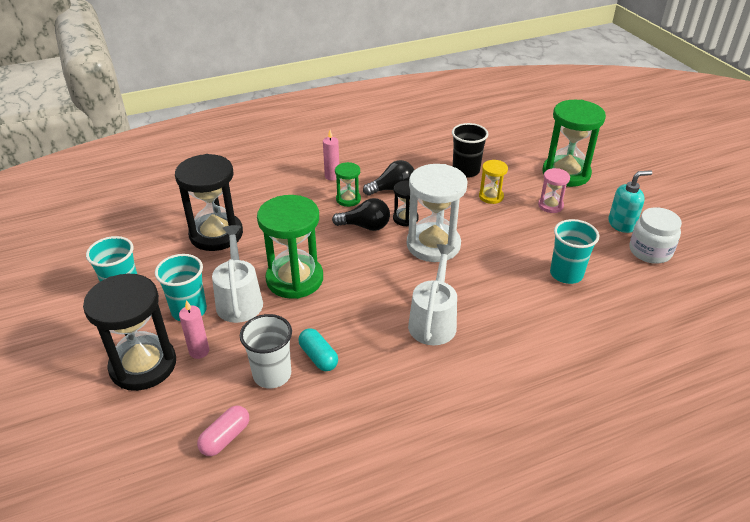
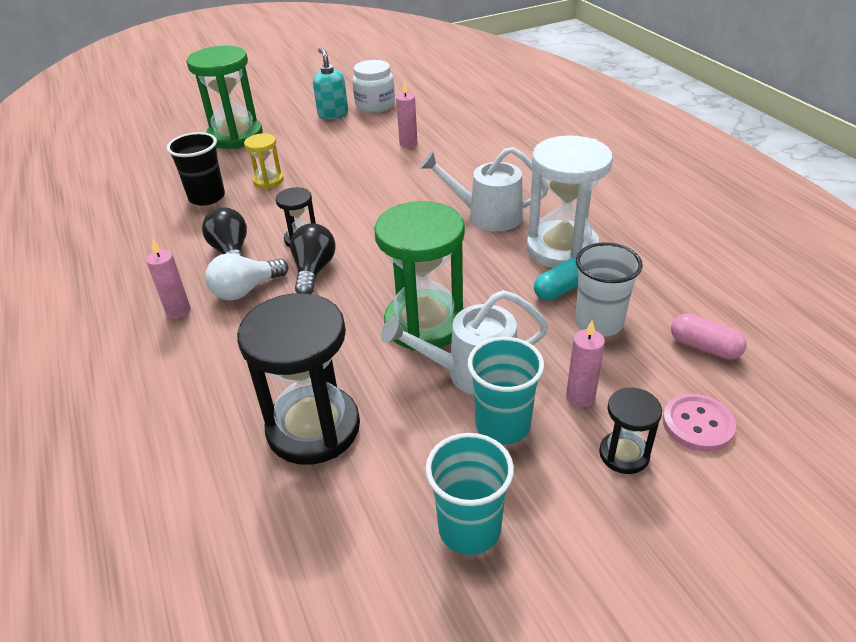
camera: 90 degrees left, 0 degrees up
black hourglass [83,274,176,391] -> black hourglass [599,387,662,474], size x0.50
green hourglass [335,162,361,207] -> white light bulb [205,253,288,301]
white hourglass [407,164,468,262] -> white hourglass moved to [527,136,613,268]
pink hourglass [538,168,570,213] -> none
turquoise cup [550,219,599,284] -> pink candle [396,81,417,148]
none -> pink button [662,394,736,452]

